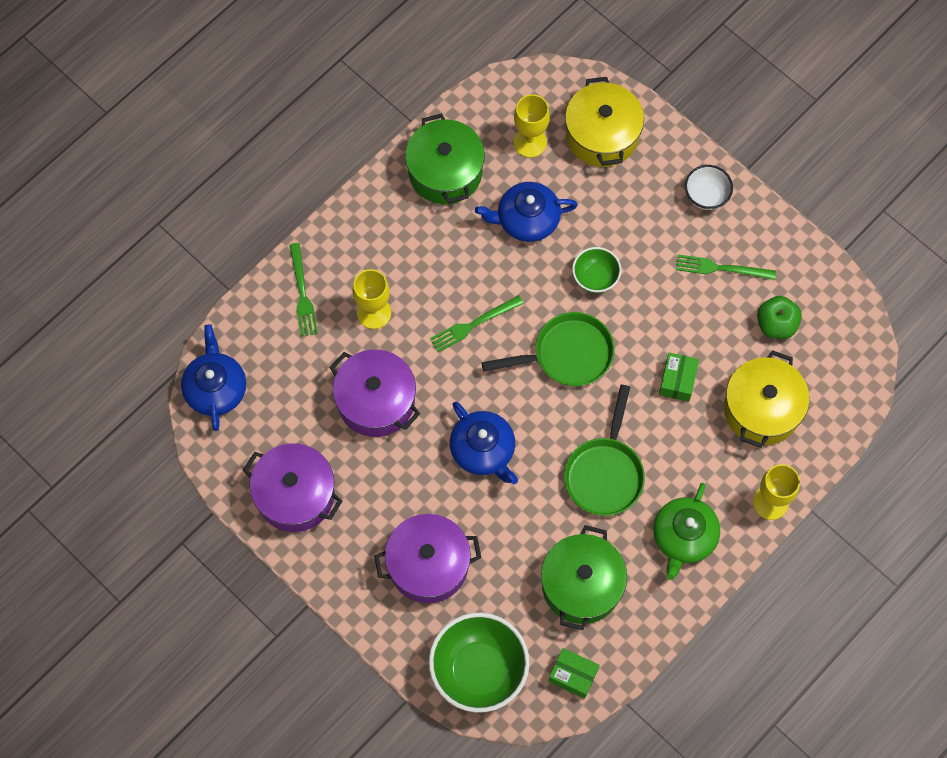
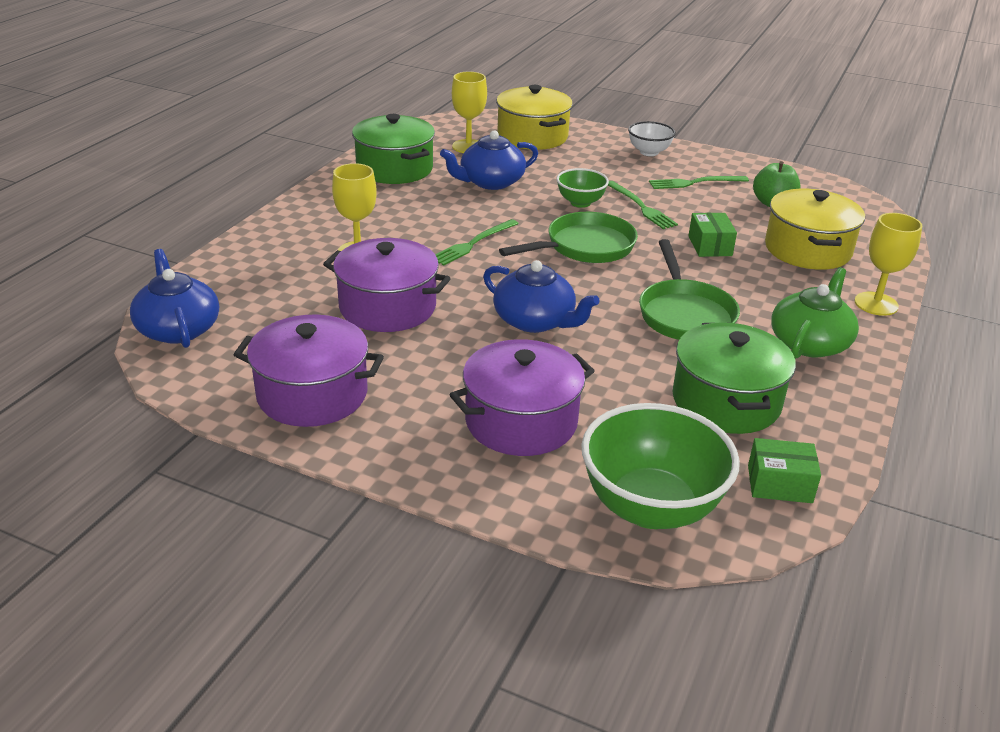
camera: 20 degrees left, 35 degrees down
green fork [290,243,318,337] -> green fork moved to [608,181,678,229]
green teapot [653,483,720,580] -> green teapot turned 150 degrees counterclockwise [771,267,859,359]

